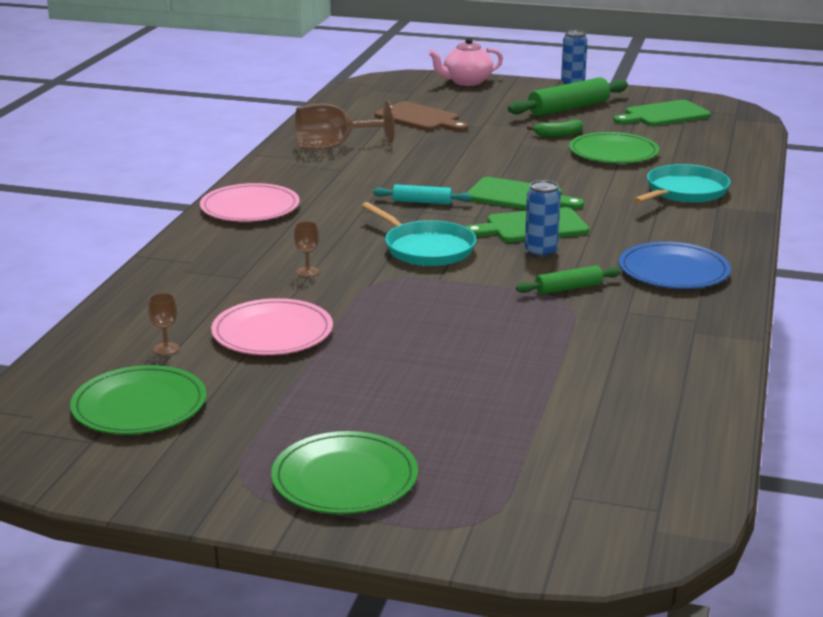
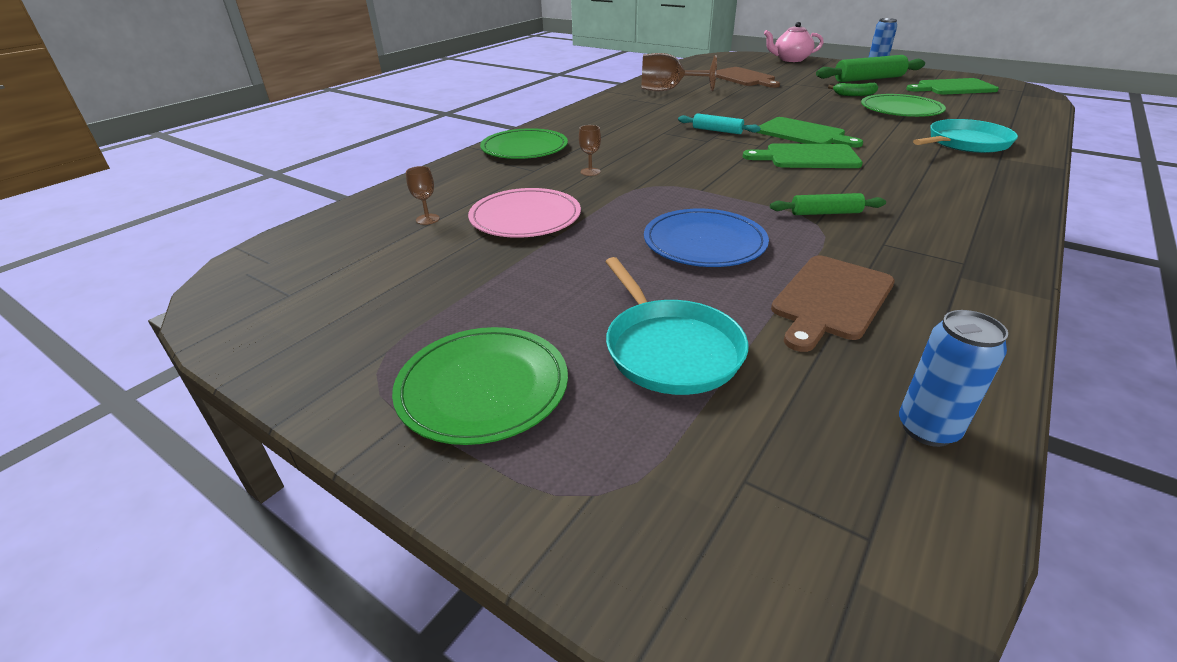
camera: 20 degrees right, 10 degrees up
green plate [70,365,206,434] -> green plate moved to [480,128,568,159]
pink plate [200,183,300,222] -> none
turquoise pan [361,202,476,266] -> turquoise pan moved to [606,257,748,395]
blue can [525,180,561,258] -> blue can moved to [899,310,1008,447]
blue plate [619,242,731,289] -> blue plate moved to [644,209,769,267]
none -> brown cutting board [771,256,895,352]

